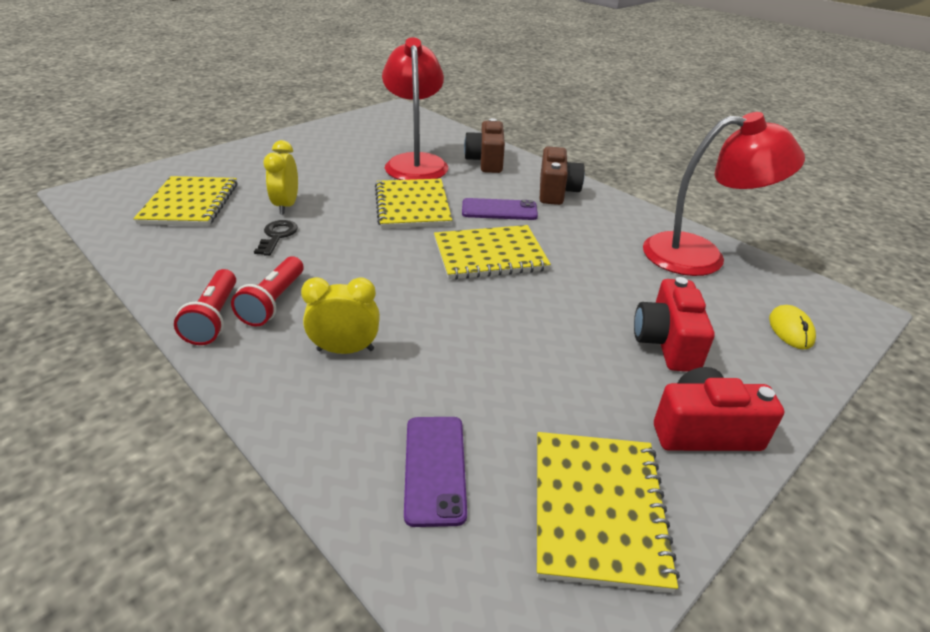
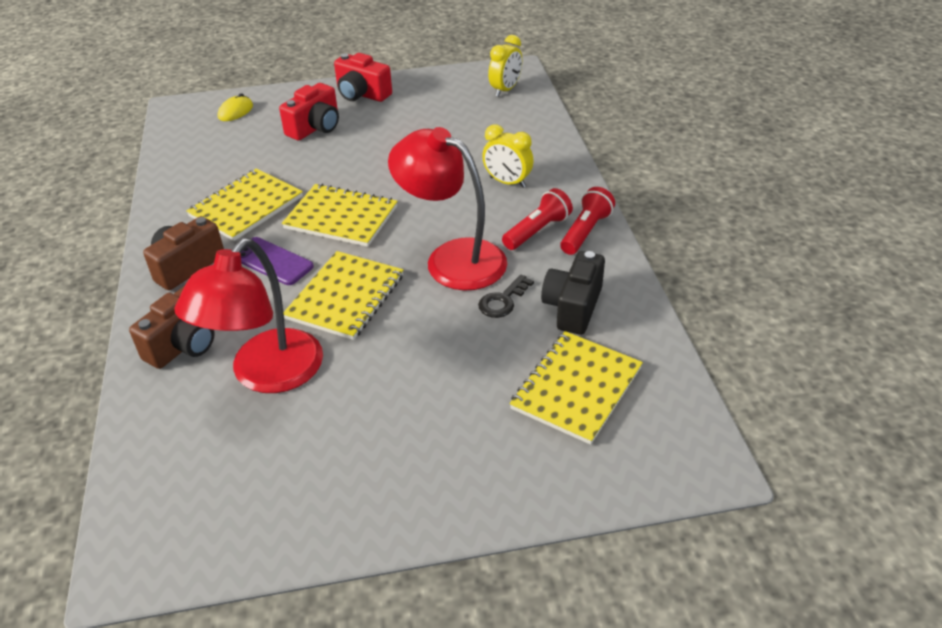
camera: 145 degrees left, 5 degrees up
yellow clock [263,140,298,214] -> yellow clock moved to [488,35,522,97]
purple phone [404,417,467,527] -> none
yellow notebook [537,432,680,593] -> yellow notebook moved to [186,168,303,241]
red lamp [643,112,805,276] -> red lamp moved to [388,127,507,291]
none -> black camera [541,251,605,335]

